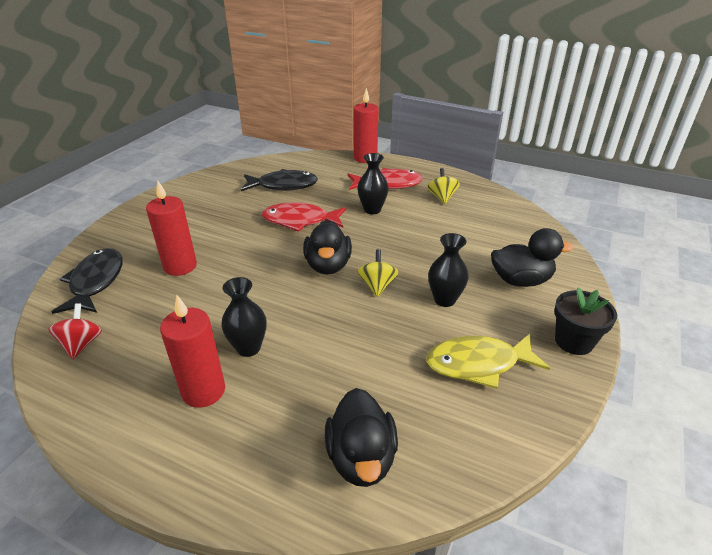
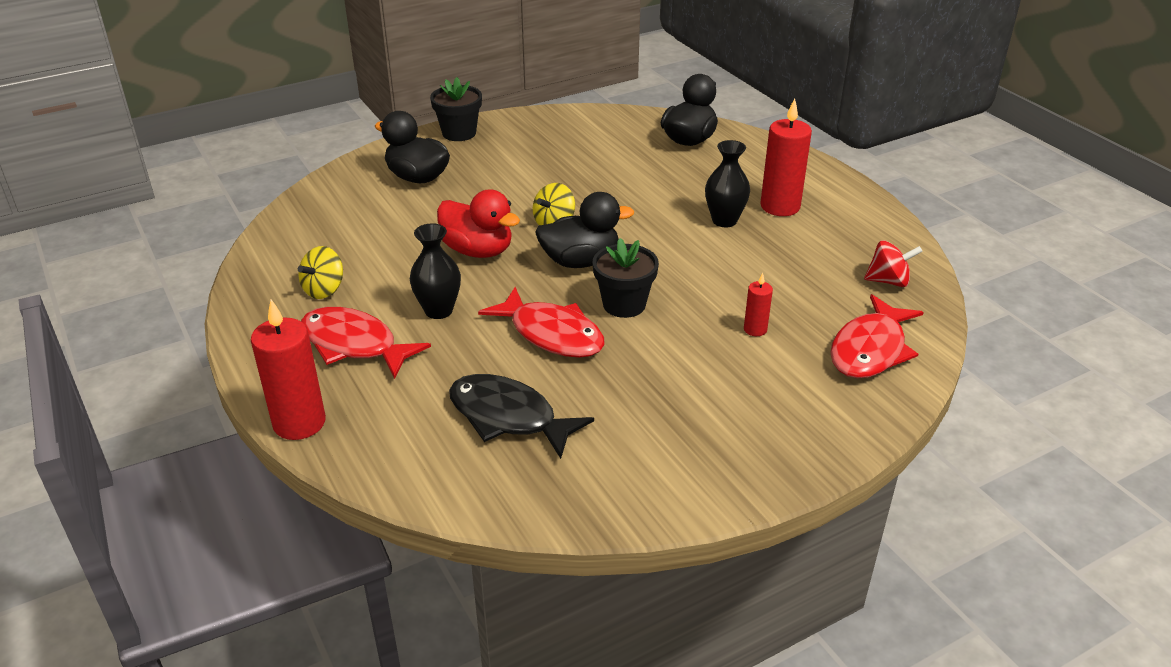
camera: 145 degrees left, 0 degrees up
red spinning top [48,303,102,359] -> red spinning top turned 120 degrees counterclockwise [864,240,923,287]
black fish [52,248,123,314] -> red fish [830,294,924,378]
red candle [146,180,197,276] -> red candle [744,273,773,336], size x0.50
black duck [303,220,352,275] -> black duck turned 45 degrees clockwise [535,192,634,268]
yellow fish [426,334,550,389] -> none
black vase [428,233,469,307] -> none
none -> red duck [437,189,520,258]
none -> black flower pot [593,238,659,318]

